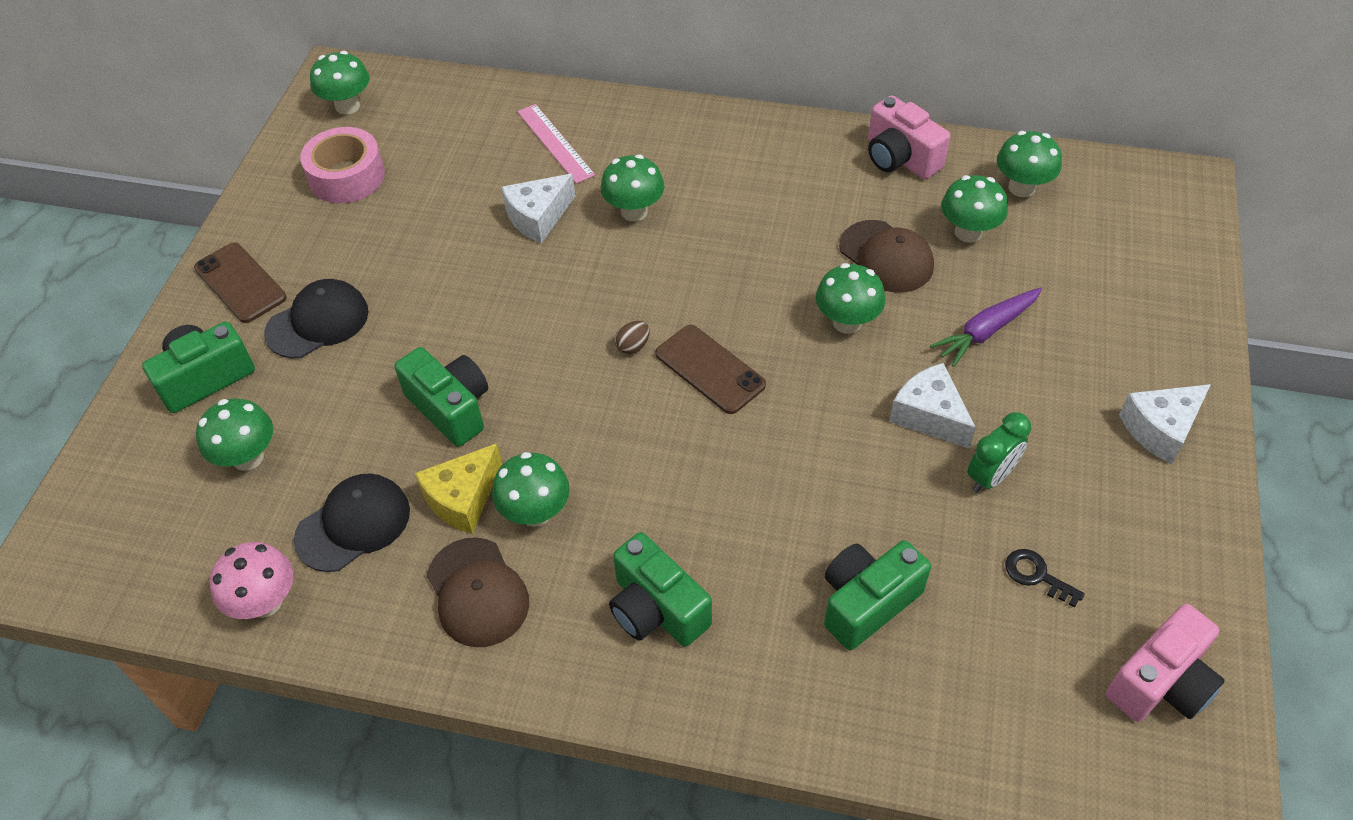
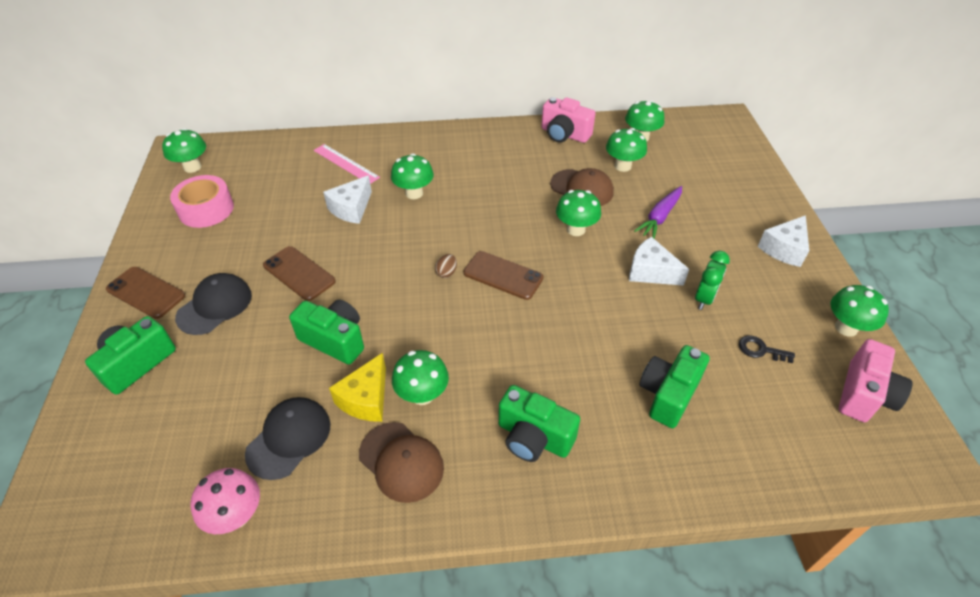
camera: 20 degrees left, 5 degrees down
green mushroom [196,399,273,471] -> green mushroom moved to [830,285,889,337]
none -> brown phone [263,246,336,301]

